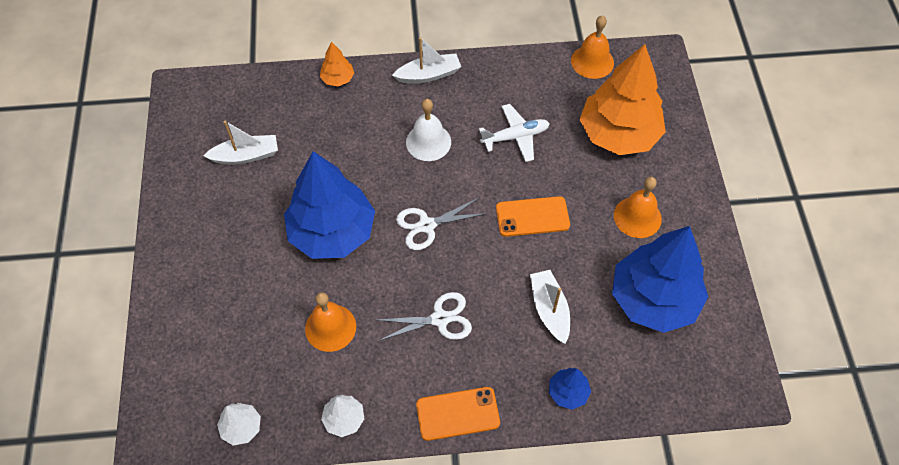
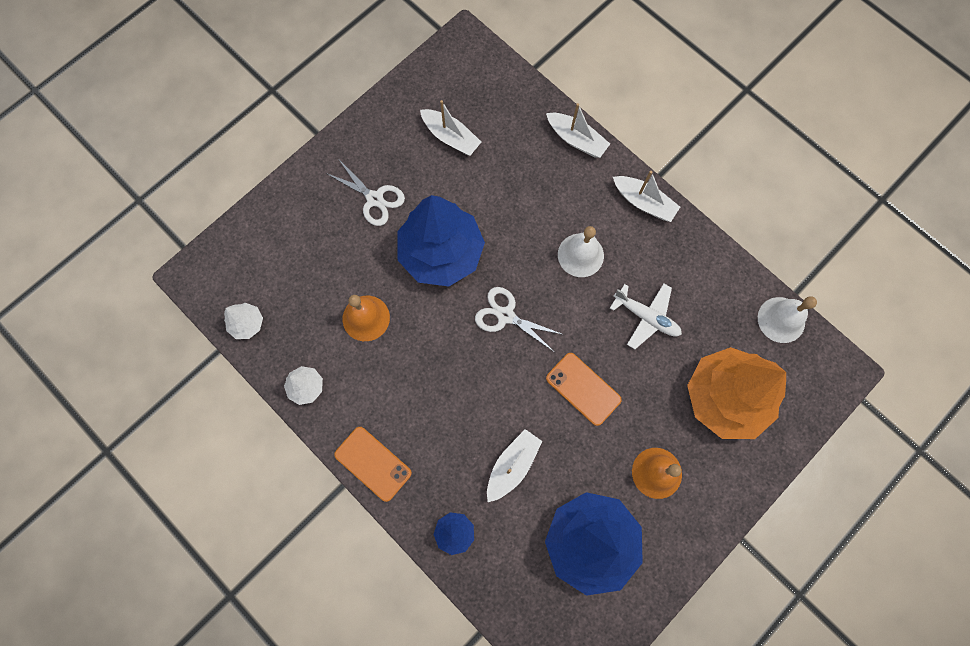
camera: 50 degrees right, 15 degrees up
orange tree [320,42,354,86] -> white boat [546,103,610,158]
white scissors [378,292,472,341] -> white scissors moved to [326,160,405,226]
orange bell [571,15,614,79] -> white bell [758,297,817,343]

